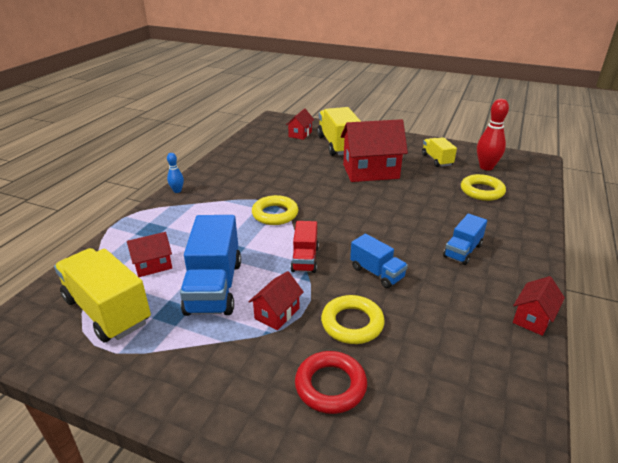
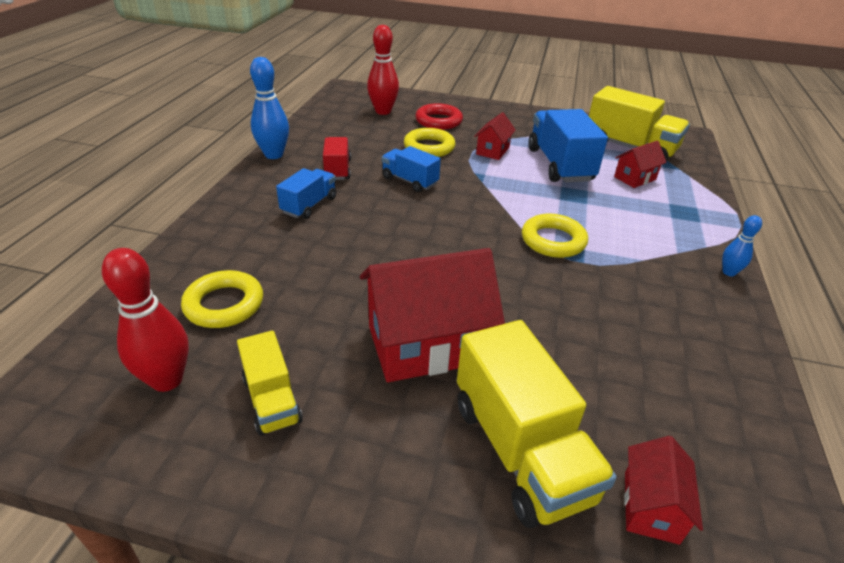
camera: 170 degrees right, 5 degrees up
red truck [290,221,319,273] -> red truck moved to [323,137,351,180]
red house [513,276,565,336] -> blue bowling pin [250,57,289,159]
none -> red bowling pin [367,25,399,115]

